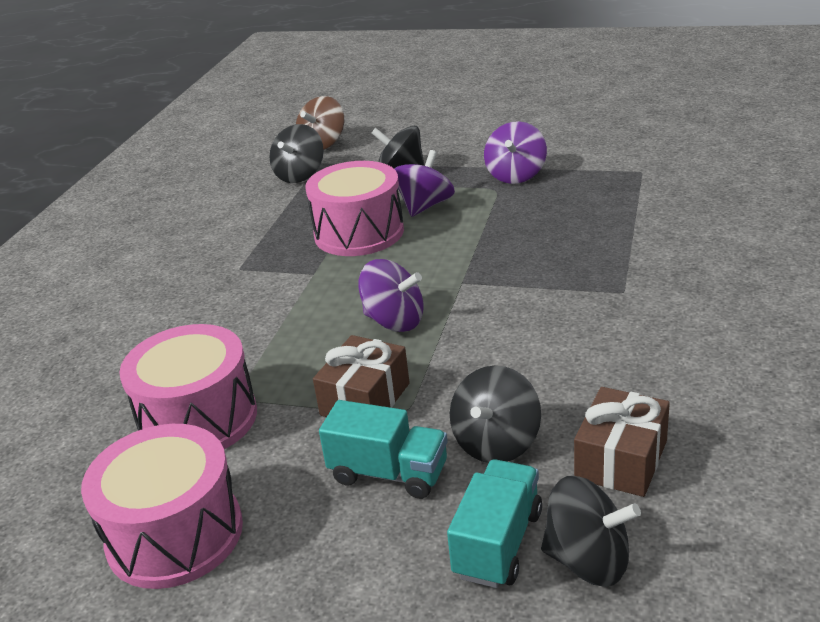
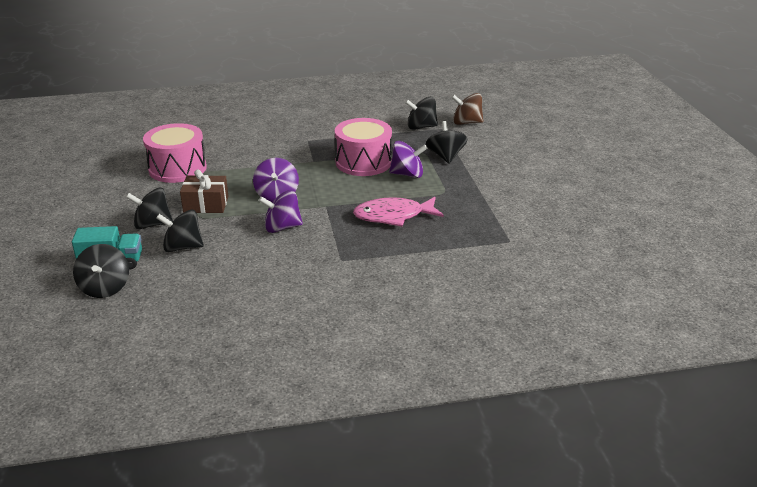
camera: 60 degrees right, 0 degrees up
pink drum [81,424,243,589] -> none
turquoise truck [319,400,448,499] -> black spinning top [126,188,173,229]
purple spinning top [484,121,547,184] -> purple spinning top moved to [259,190,303,233]
brown gift [574,387,670,497] -> none
none -> pink fish [353,197,444,227]

